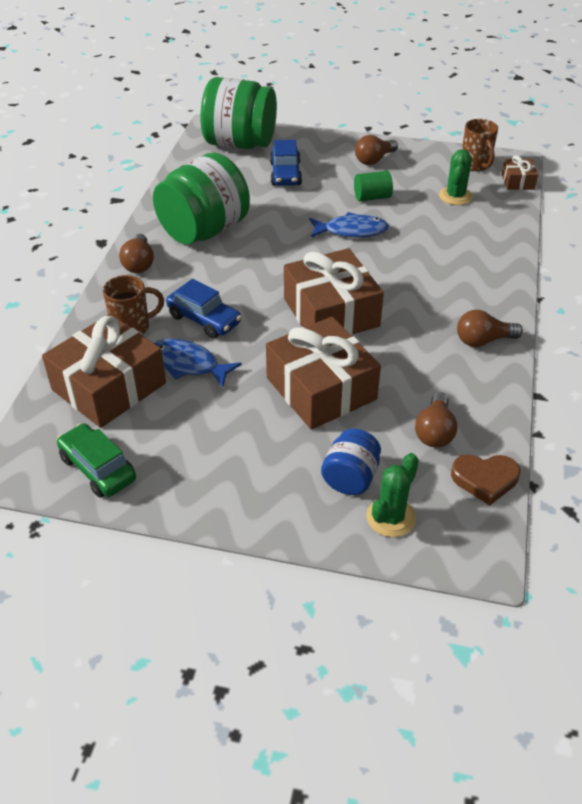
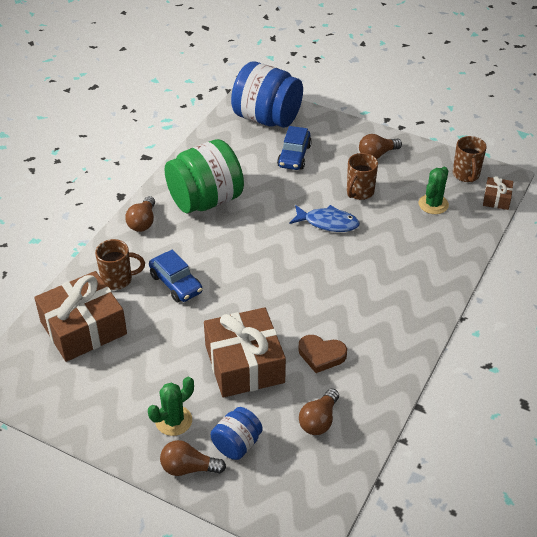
camera: 15 degrees right, 0 degrees up
green car [57,423,136,498] -> none
blue fish [154,339,242,387] -> none
green jar [201,77,277,149] -> blue jar [231,61,303,128]
brown gift [284,248,384,335] -> none
green cylinder [354,171,393,201] -> brown mug [347,153,378,200]
green cactus [366,453,419,537] -> green cactus moved to [148,377,194,436]
brown heart [451,454,520,506] -> brown heart moved to [298,335,347,373]
brown light bulb [457,310,523,347] -> brown light bulb moved to [160,440,226,476]

